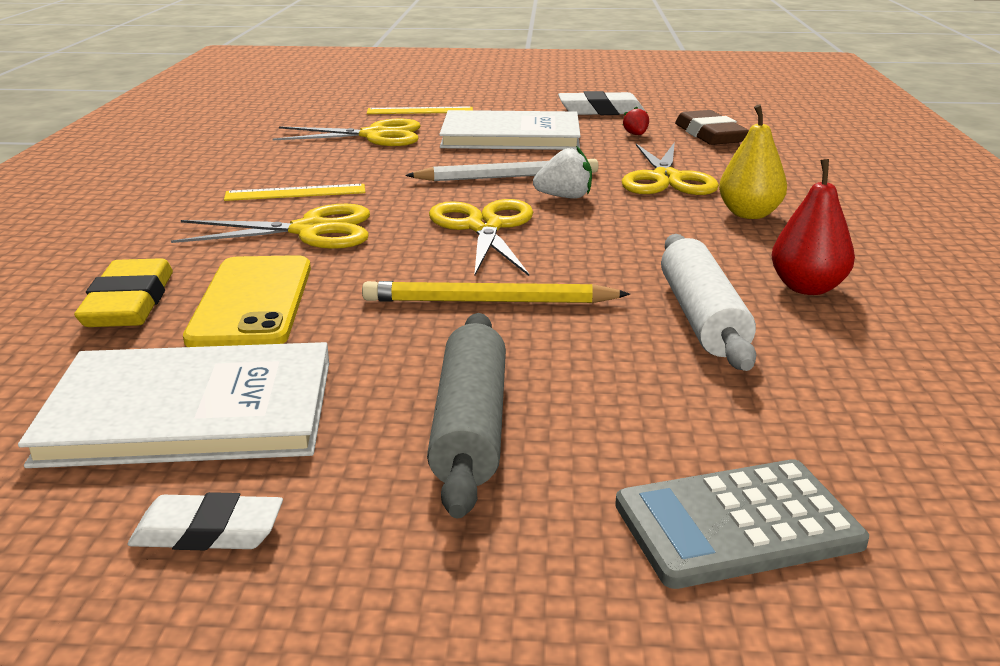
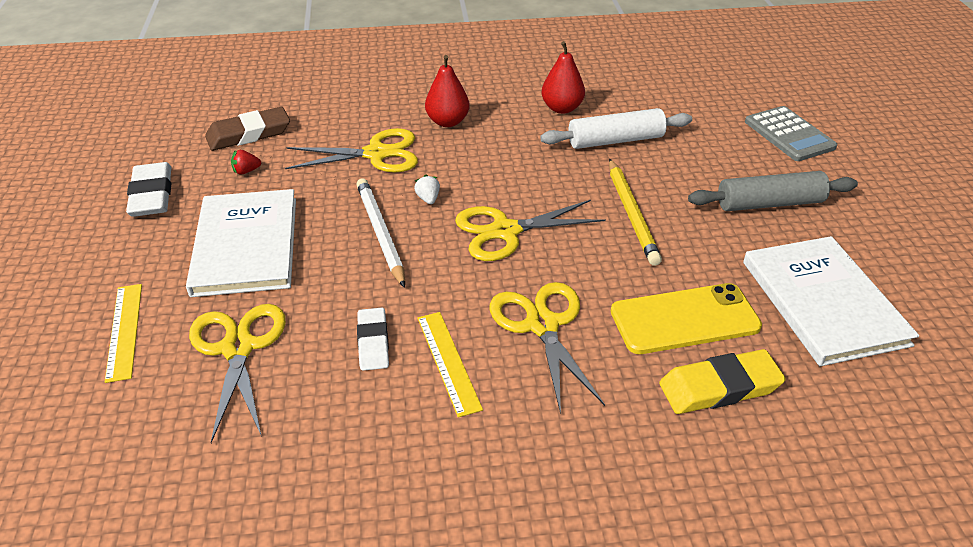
camera: 100 degrees left, 15 degrees up
white eraser [128,492,283,550] -> white eraser moved to [357,308,389,371]
white strawberry [533,146,592,199] -> white strawberry [414,175,440,204], size x0.64
yellow pear [719,104,787,219] -> red pear [425,55,470,127]

